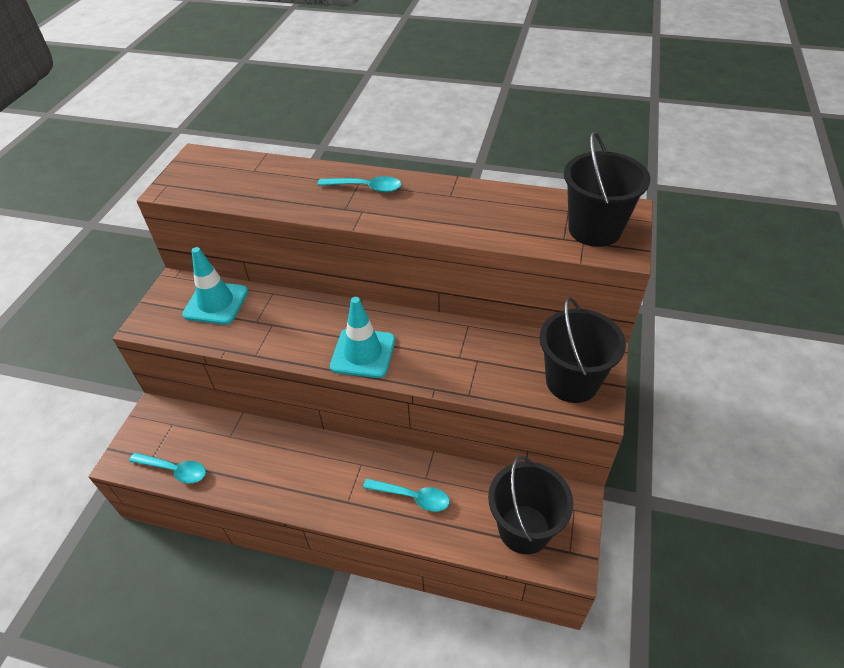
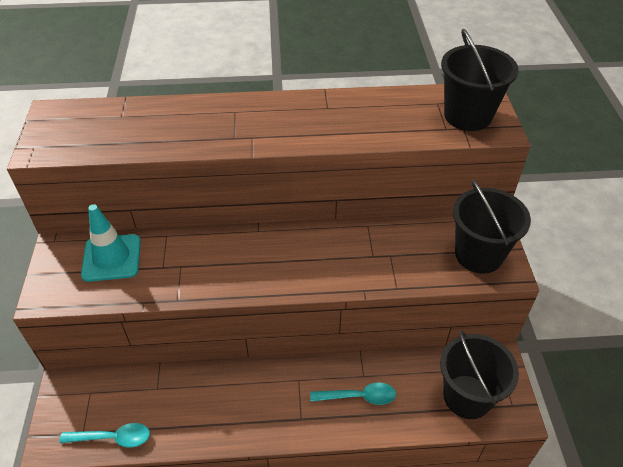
camera: 20 degrees left, 0 degrees up
turquoise spoon [317,176,401,192] -> none
turquoise traffic cone [330,297,395,378] -> none

